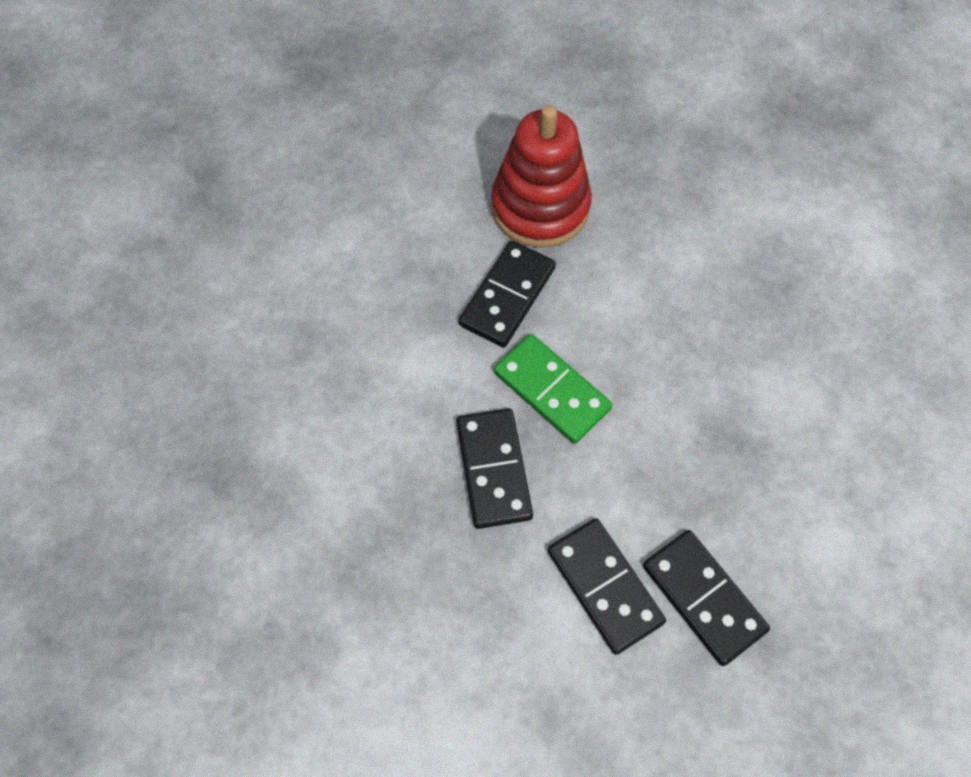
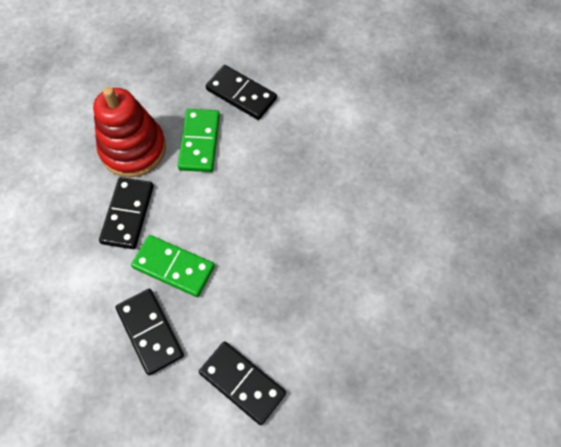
camera: 20 degrees left, 0 degrees up
black domino [643,530,770,666] -> black domino moved to [206,65,277,120]
none -> green domino [178,109,220,172]

